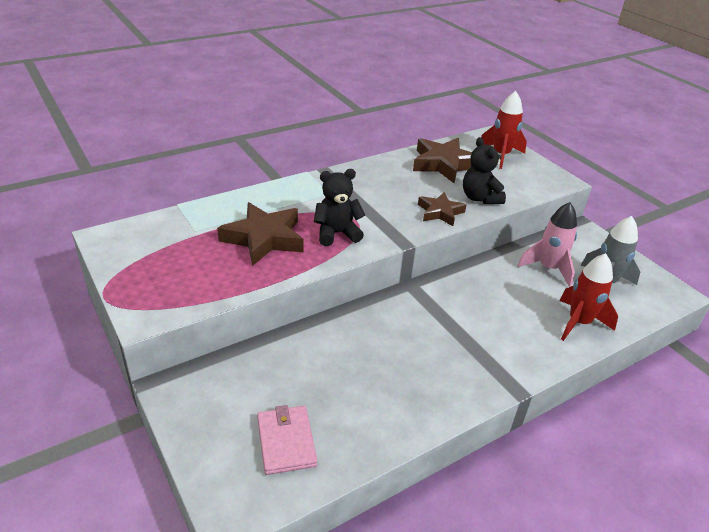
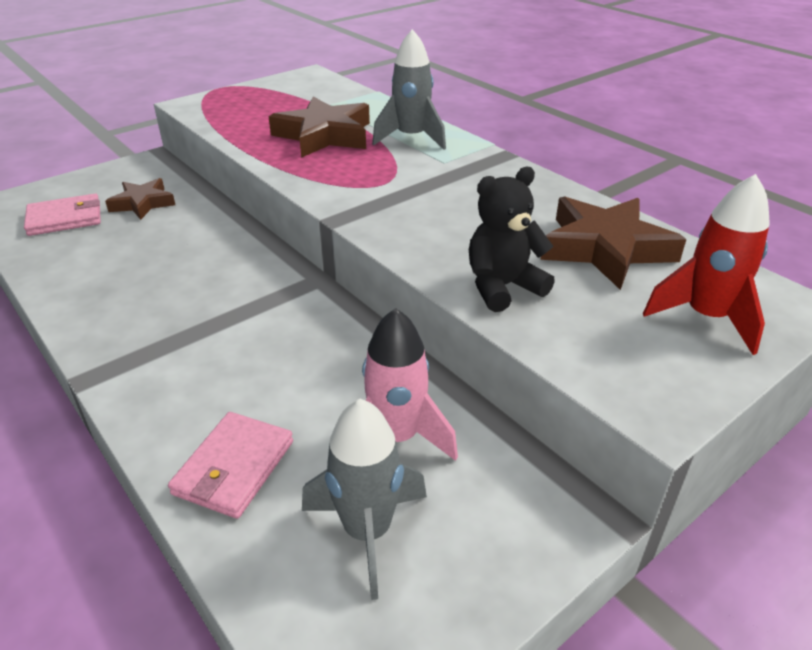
camera: 85 degrees right, 0 degrees up
black teddy bear [314,169,365,246] -> none
brown star [418,192,466,226] -> brown star moved to [105,178,175,220]
red rocket [559,253,618,341] -> pink wallet [168,412,293,519]
none -> grey rocket [372,29,446,150]

